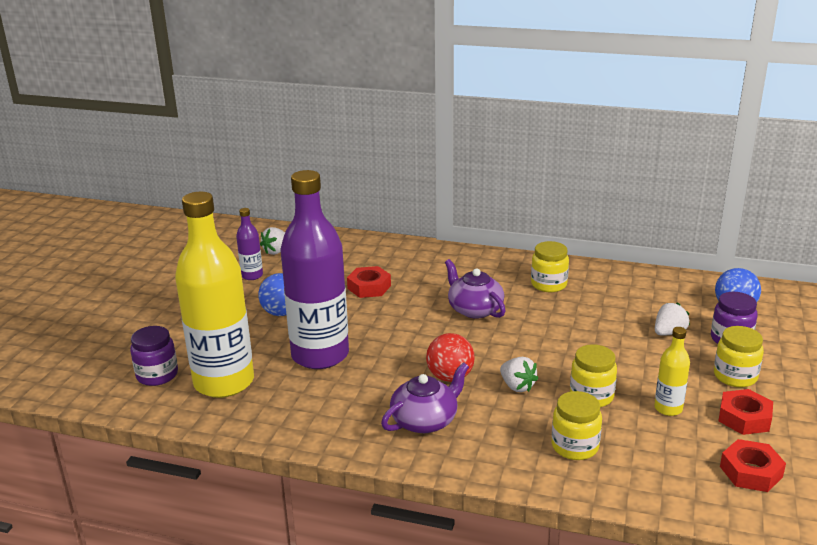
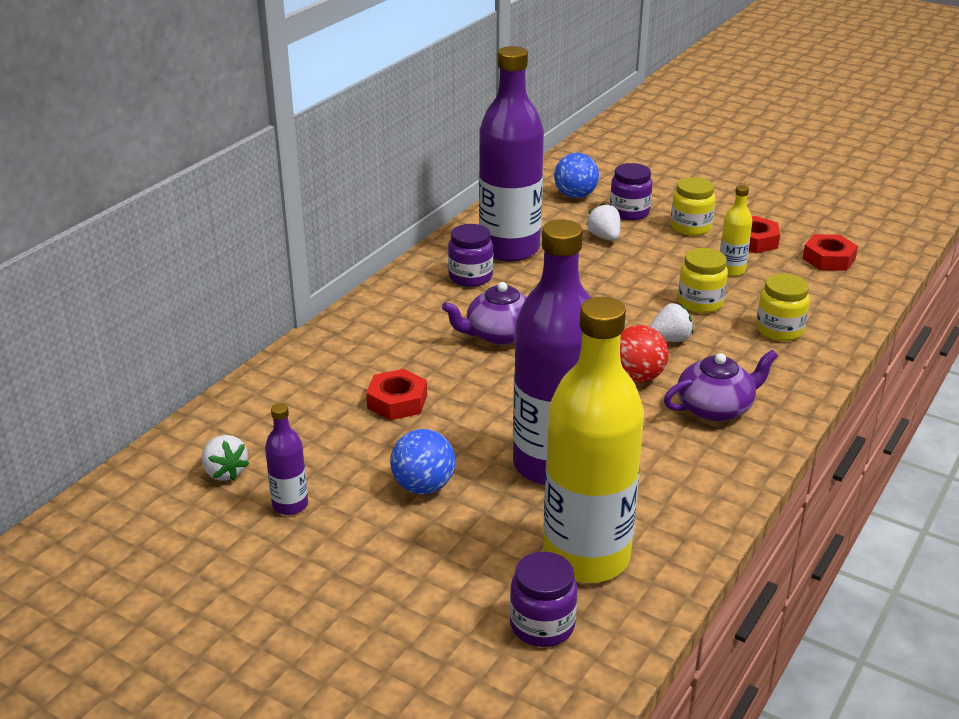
camera: 75 degrees left, 5 degrees up
purple teapot [381,362,469,433] -> purple teapot turned 90 degrees clockwise [664,350,778,421]
yellow jar [531,241,569,292] -> purple jar [448,224,493,287]
none -> purple bottle [479,46,544,262]

